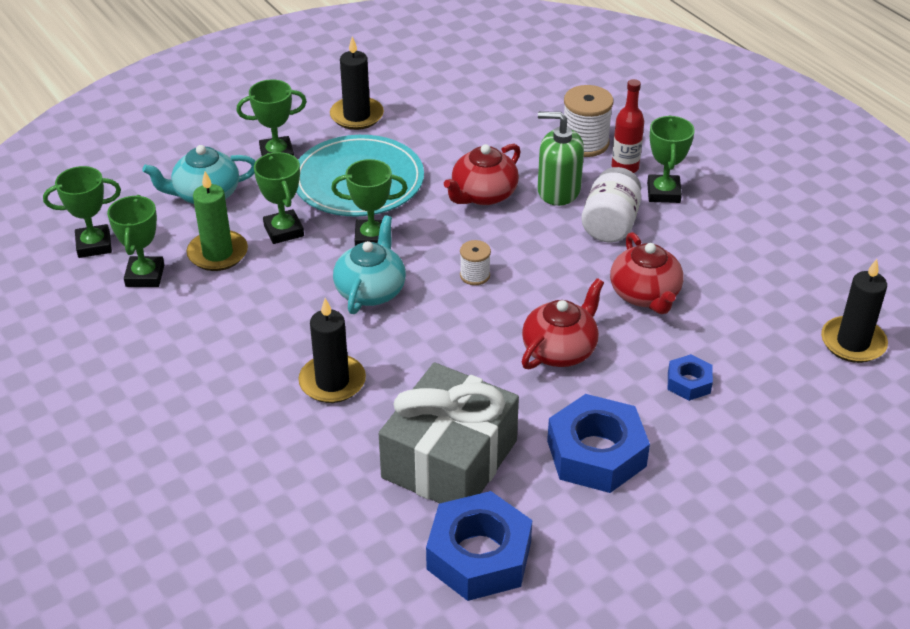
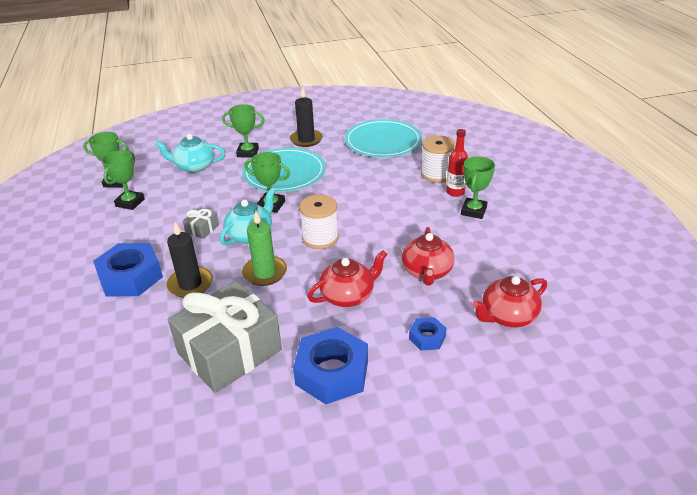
camera: 20 degrees right, 5 degrees down
green candle [186,171,248,271] -> green candle moved to [242,211,287,286]
green trophy [254,152,304,244] -> none
blue nut [426,491,532,601] -> blue nut moved to [93,243,163,296]
red teapot [444,144,521,205] -> red teapot moved to [472,276,547,327]
white spool [460,240,491,285] -> white spool [299,195,339,249], size x1.77
green soap dispenser [538,112,584,206] -> none
white jar [581,167,641,242] -> none
black candle [821,259,888,363] -> none
none -> grey gift [183,207,219,239]
none -> turquoise plate [344,119,422,157]

